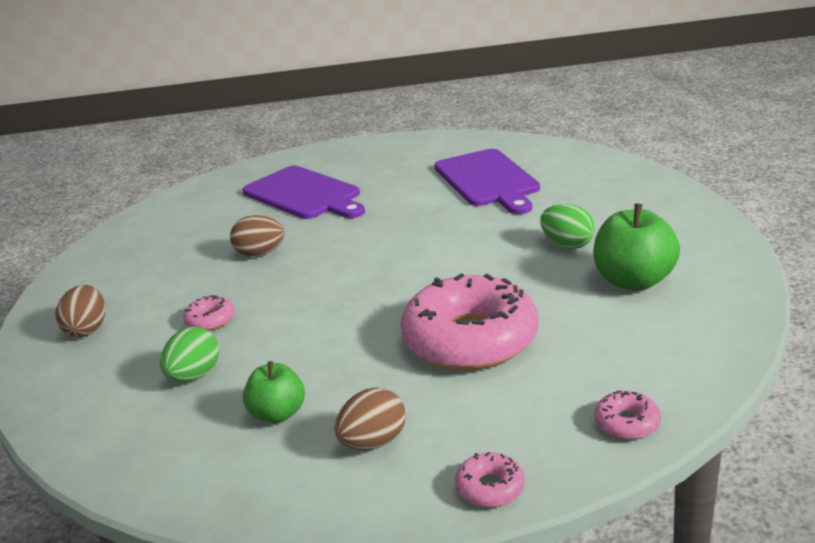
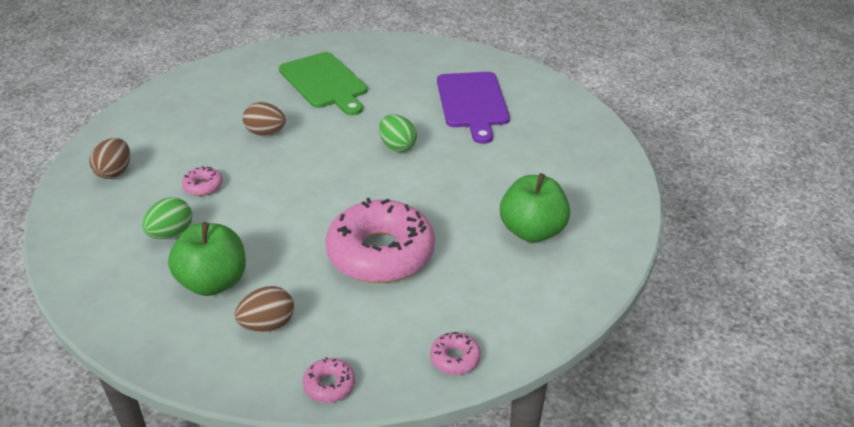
camera: 10 degrees right, 10 degrees up
purple cutting board [242,166,365,219] -> green cutting board [279,52,368,115]
green apple [243,361,305,423] -> green apple [168,222,246,296], size x1.60
green egg [540,204,595,249] -> green egg moved to [379,114,417,152]

